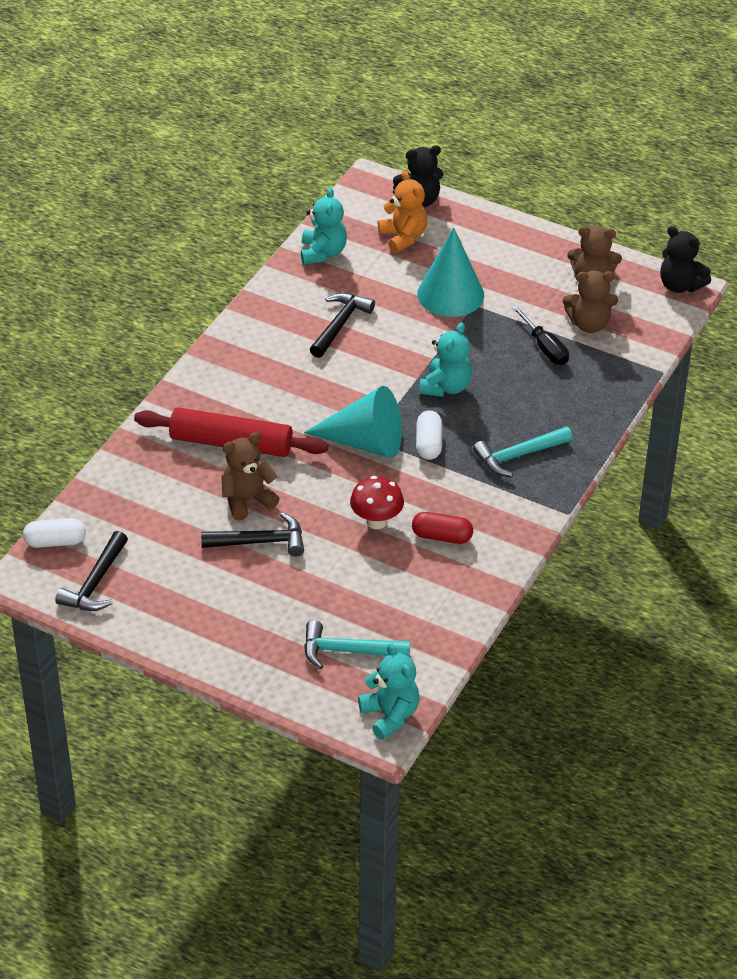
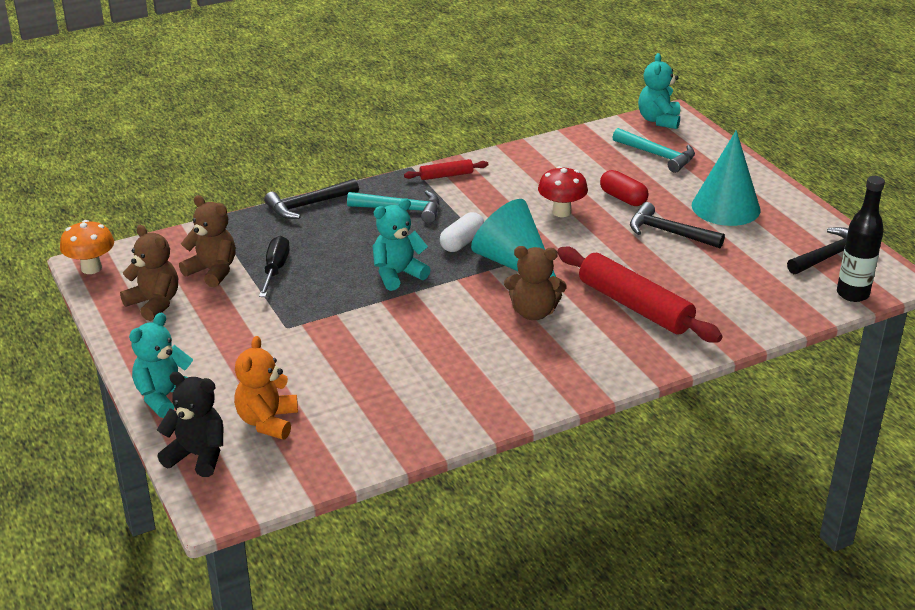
camera: 145 degrees left, 10 degrees down
white capsule [23,518,86,548] -> black bottle [837,176,885,302]
brown teddy bear [221,432,280,521] -> brown teddy bear moved to [504,246,567,320]
turquoise teddy bear [301,187,347,264] -> turquoise teddy bear moved to [129,312,193,418]
black hammer [310,293,375,358] -> black hammer moved to [264,179,359,219]
red capsule [412,512,473,544] -> red capsule moved to [600,170,648,206]
turquoise cone [417,227,484,317] -> turquoise cone moved to [692,130,760,226]
black teddy bear [660,226,711,293] -> orange mushroom [60,220,114,274]
none -> red rolling pin [404,159,488,180]

